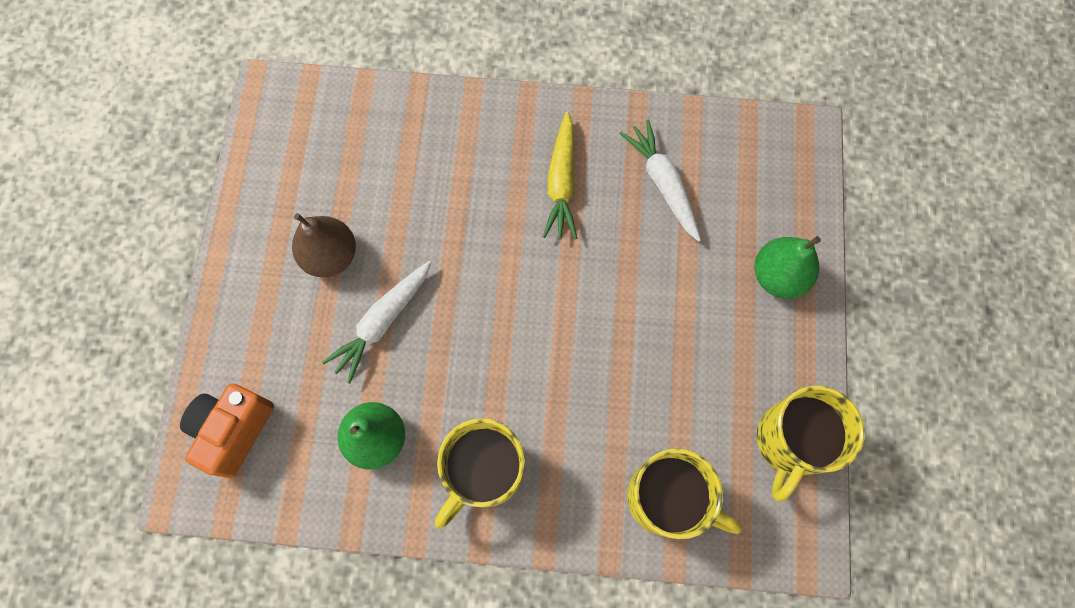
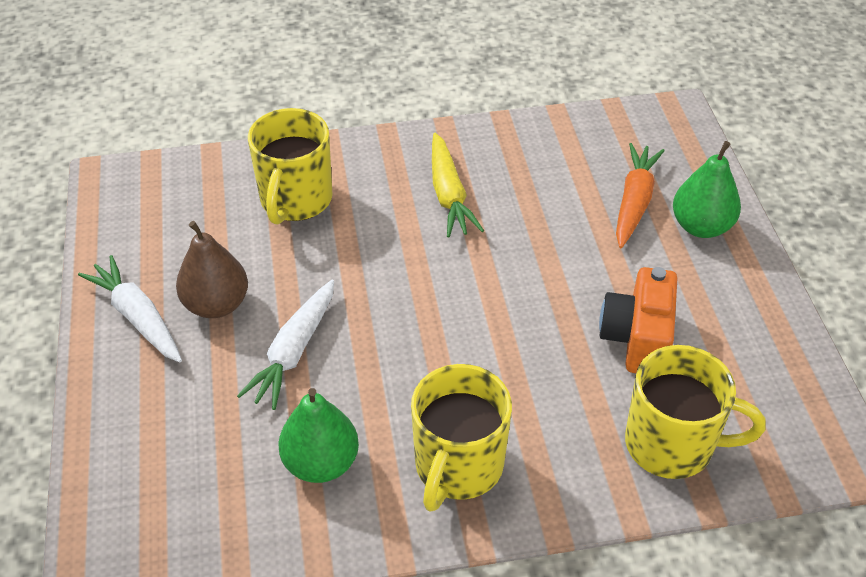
camera: 15 degrees left, 25 degrees down
orange camera [180,383,274,478] -> orange camera moved to [599,267,677,373]
white carrot [619,119,701,242] -> white carrot moved to [78,255,182,363]
yellow mug [757,385,865,502] -> yellow mug moved to [248,108,333,225]
none -> orange carrot [616,143,665,248]

